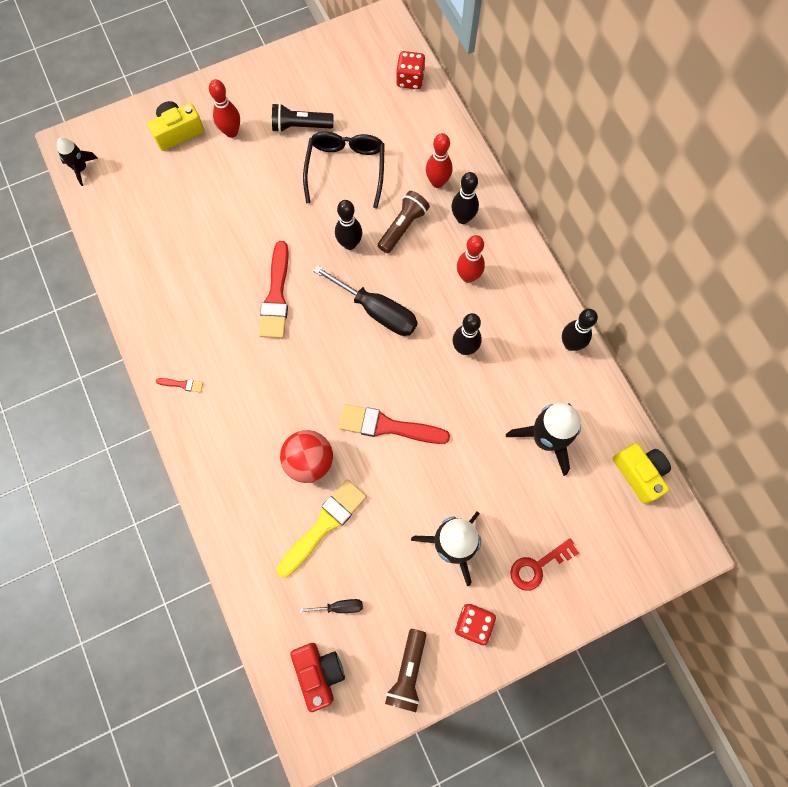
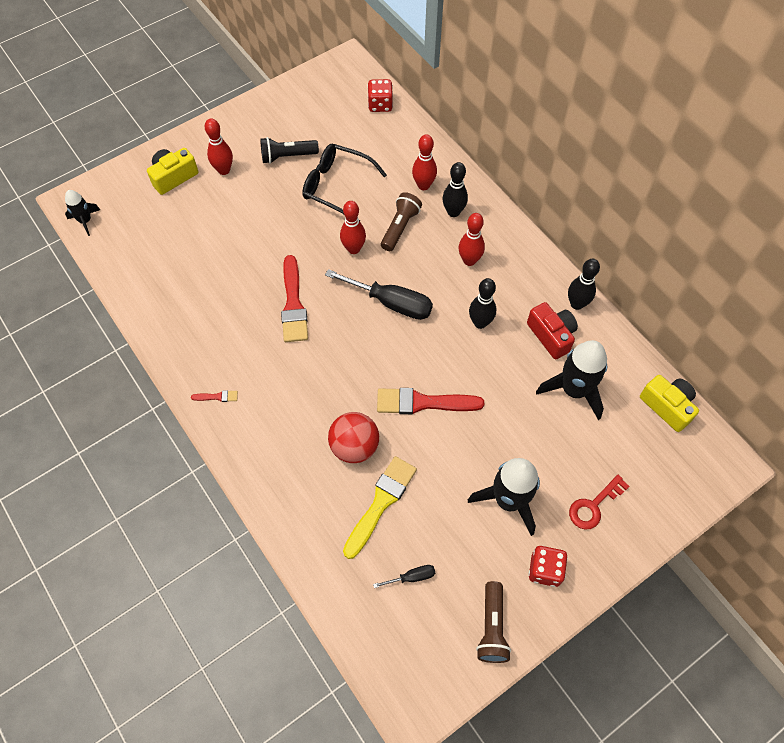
camera: 10 degrees left, 10 degrees down
red camera [290,643,345,712] -> red camera moved to [527,302,578,359]
black glasses [303,132,385,208] -> black glasses turned 60 degrees counterclockwise [302,144,387,221]
black bowling pin [335,200,362,250] -> red bowling pin [340,201,366,254]

